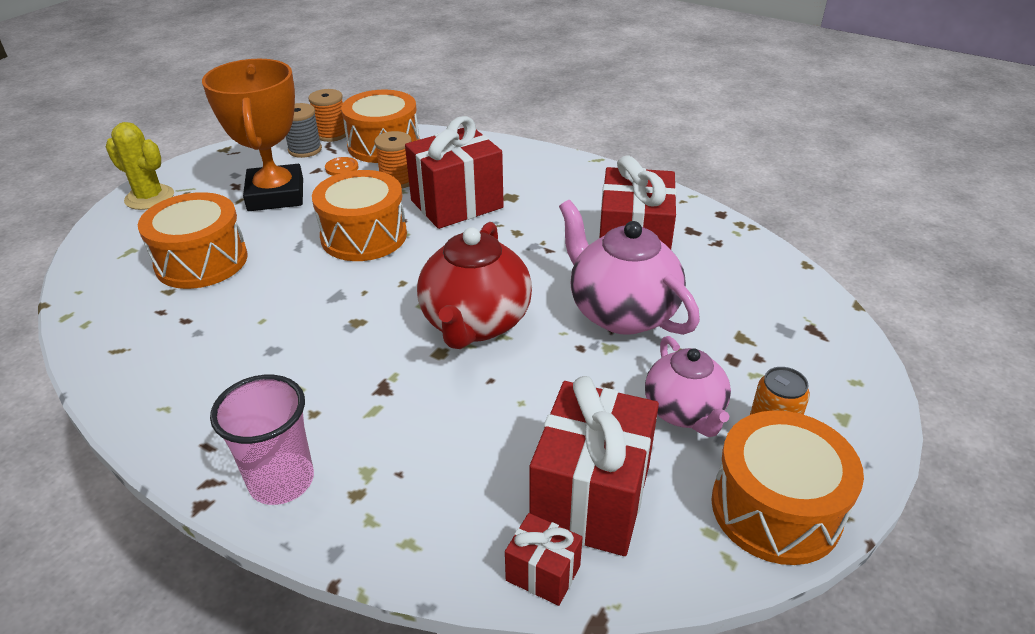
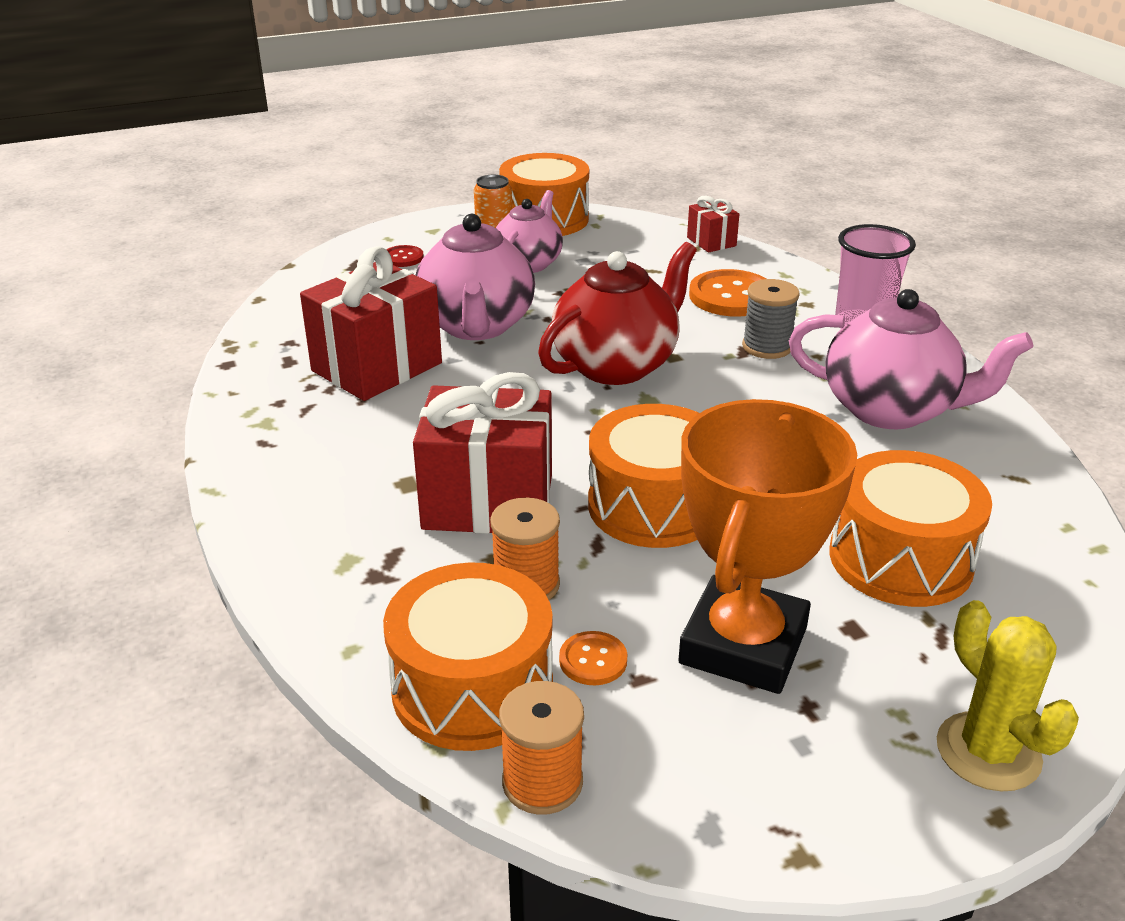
camera: 145 degrees left, 5 degrees down
grey spool [286,103,322,158] -> grey spool moved to [742,279,800,359]
red gift [529,376,659,556] -> none
none -> red button [386,245,424,267]
none -> orange button [689,269,766,317]
none -> pink teapot [789,289,1033,429]

